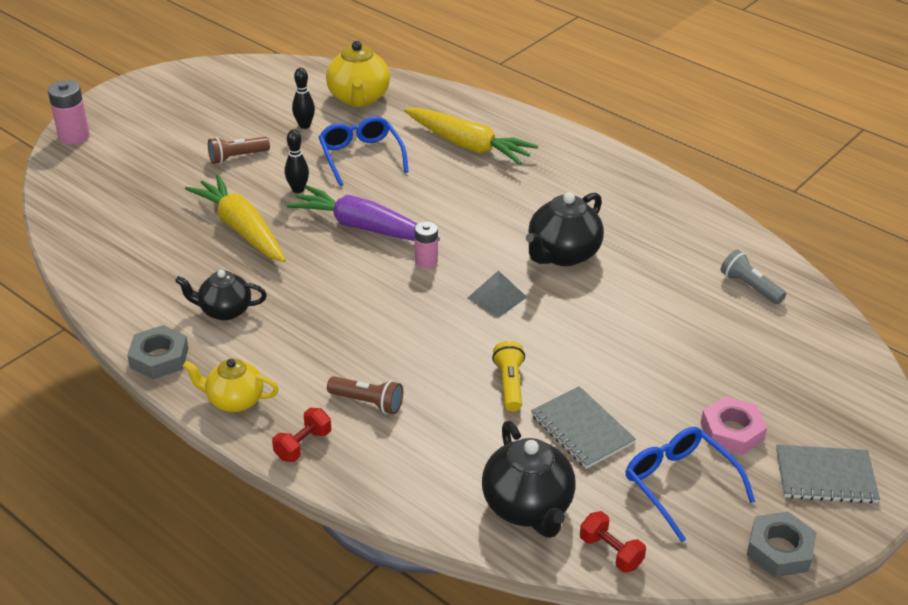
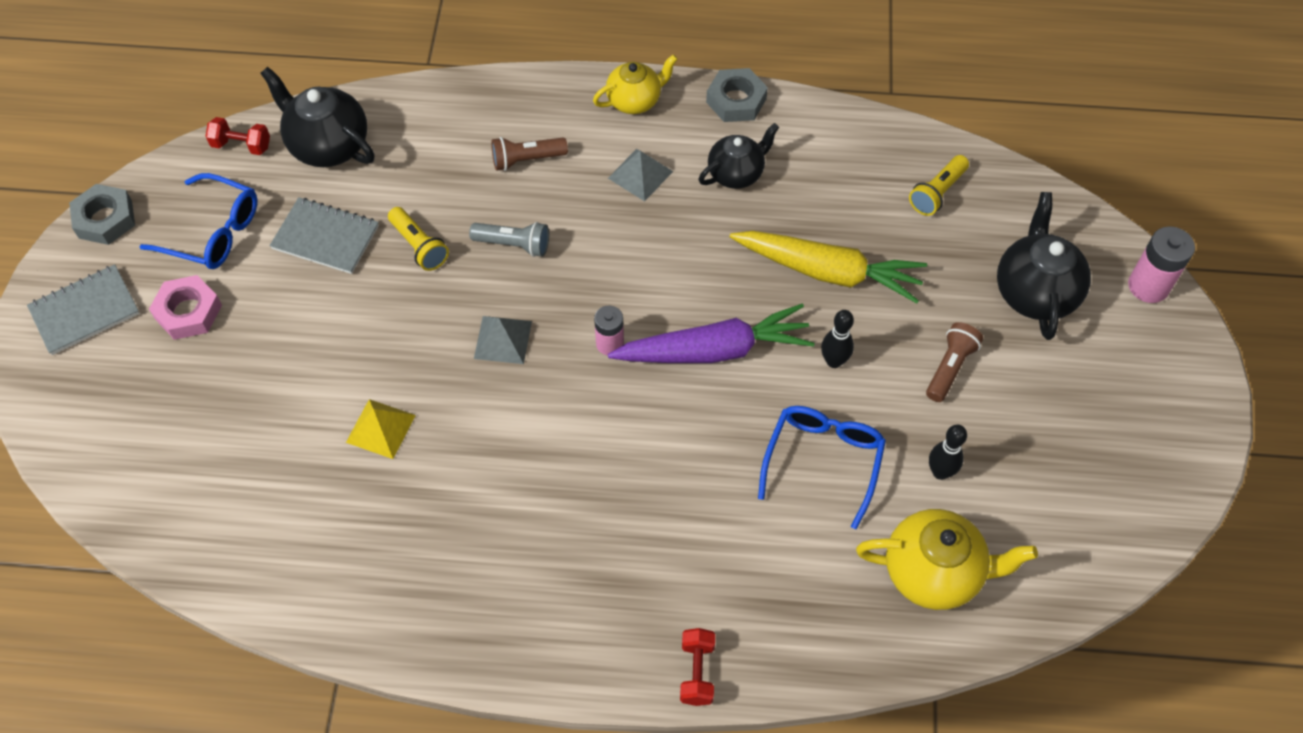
camera: 145 degrees right, 20 degrees up
red dumbbell [272,408,331,462] -> red dumbbell moved to [680,628,715,706]
blue glasses [319,116,409,186] -> blue glasses turned 105 degrees counterclockwise [758,406,886,529]
yellow teapot [326,41,390,107] -> yellow teapot turned 135 degrees clockwise [856,509,1038,610]
yellow carrot [404,108,538,165] -> none
black teapot [526,192,604,266] -> black teapot moved to [997,192,1091,340]
grey flashlight [721,250,786,304] -> grey flashlight moved to [469,222,549,257]
none -> yellow pyramid [346,399,416,459]
none -> grey pyramid [608,149,673,201]
none -> yellow flashlight [909,155,969,216]

